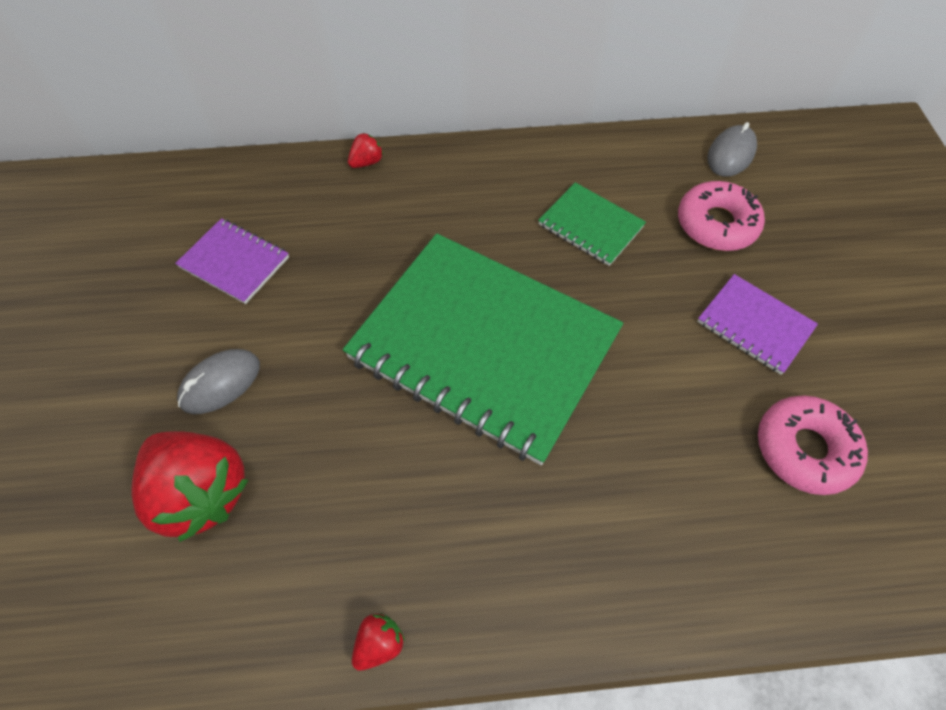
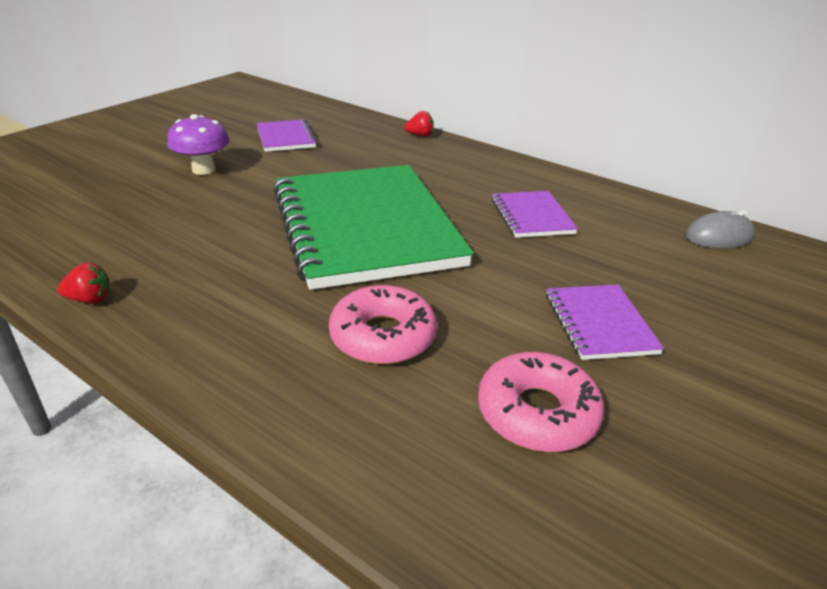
camera: 40 degrees right, 25 degrees down
red strawberry [131,431,248,542] -> none
grey mouse [177,349,260,414] -> purple mushroom [167,114,230,175]
green notebook [538,182,646,266] -> purple notebook [491,191,578,238]
pink donut [678,181,765,251] -> pink donut moved to [329,285,437,364]

